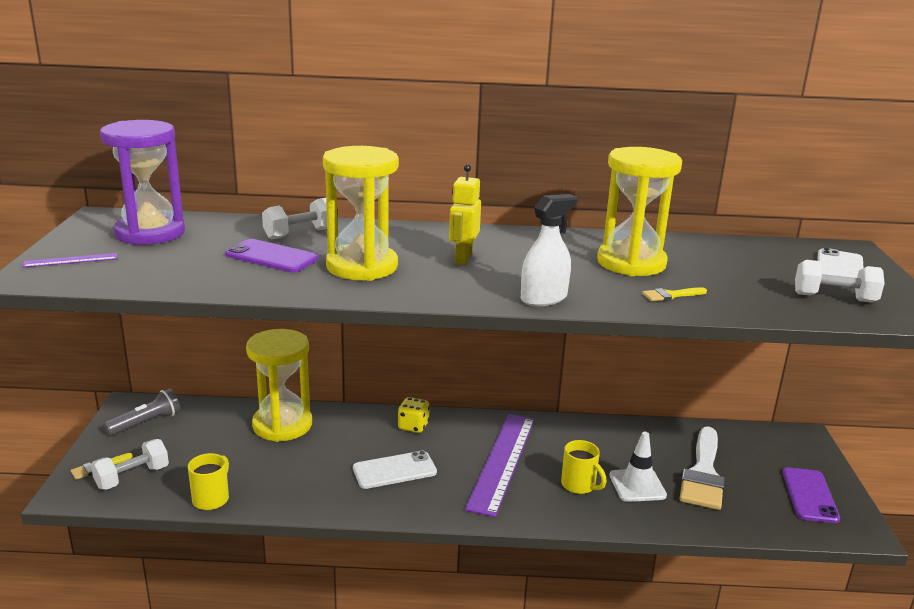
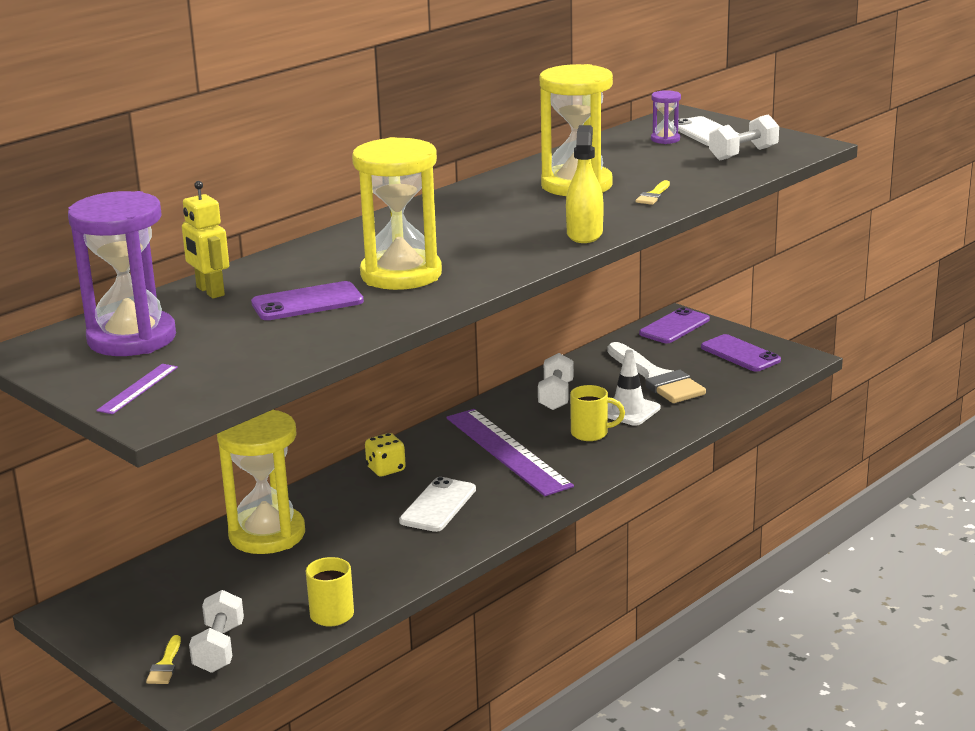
camera: 45 degrees left, 0 degrees up
grey flashlight [104,388,180,436] -> none
white dumbbell [262,198,327,240] -> white dumbbell moved to [538,353,574,410]
yellow robot [449,164,481,265] -> yellow robot moved to [182,181,229,299]
white spray bottle [521,194,577,306] -> yellow spray bottle [566,125,604,243]
none -> purple phone [639,307,710,343]
none -> purple hourglass [651,90,681,144]

